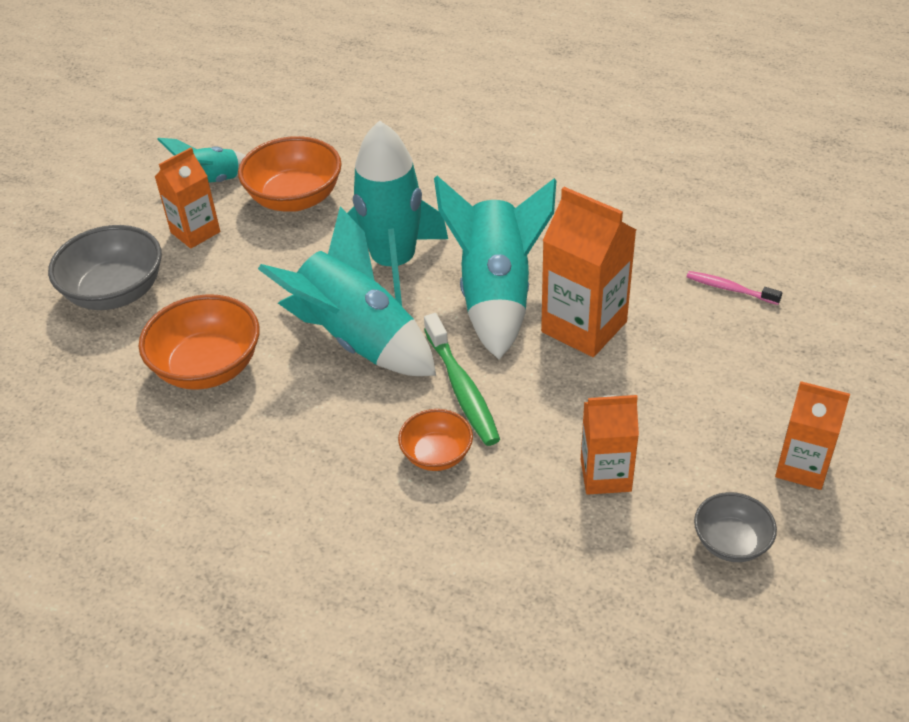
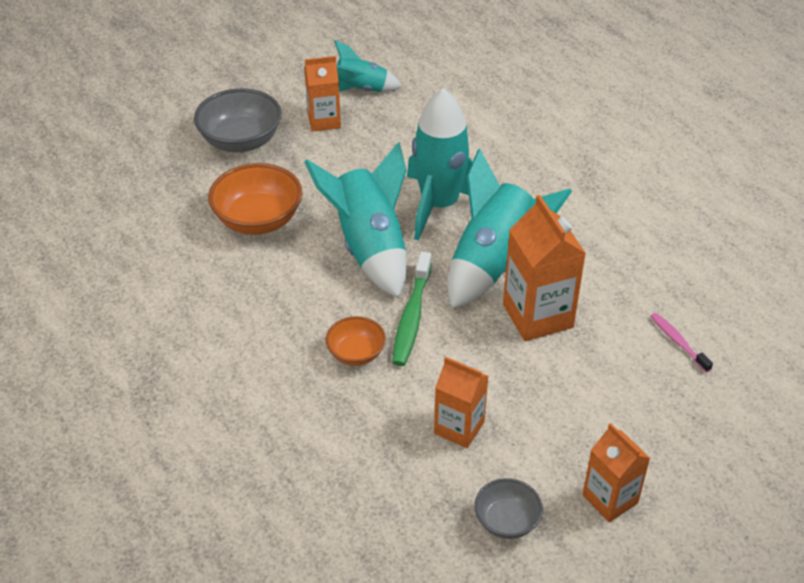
camera: 30 degrees right, 0 degrees up
orange bowl [238,136,342,212] -> none

